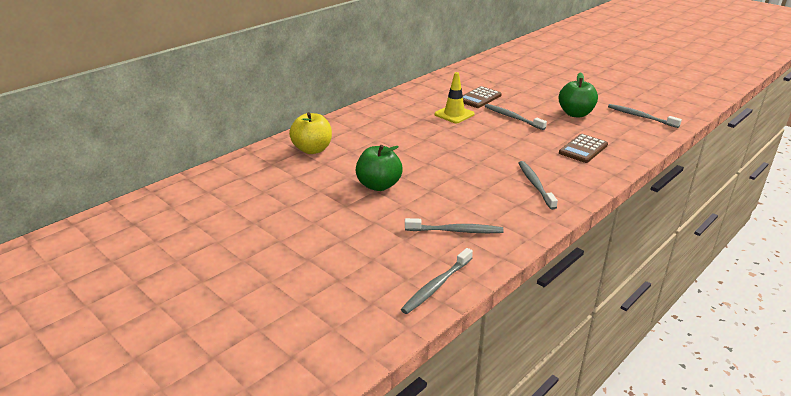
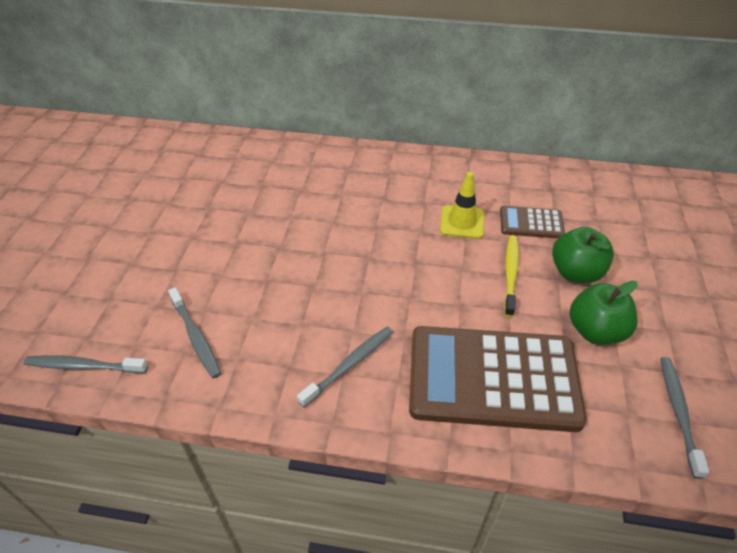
camera: 55 degrees right, 15 degrees up
yellow apple [289,112,332,154] -> none
green apple [356,145,403,191] -> green apple moved to [552,227,614,283]
grey toothbrush [485,104,547,130] -> yellow toothbrush [504,235,519,317]
brown calculator [559,134,608,163] -> brown calculator [409,326,587,432], size x2.13

